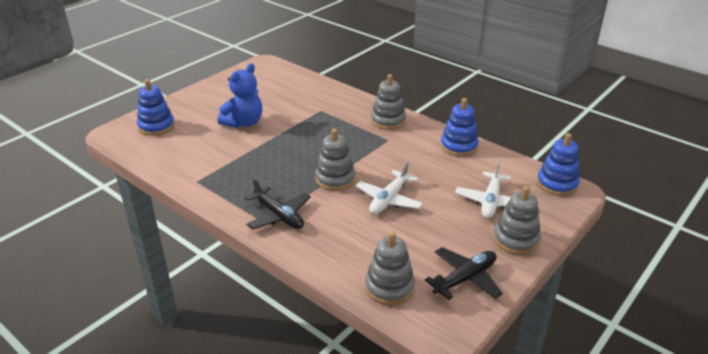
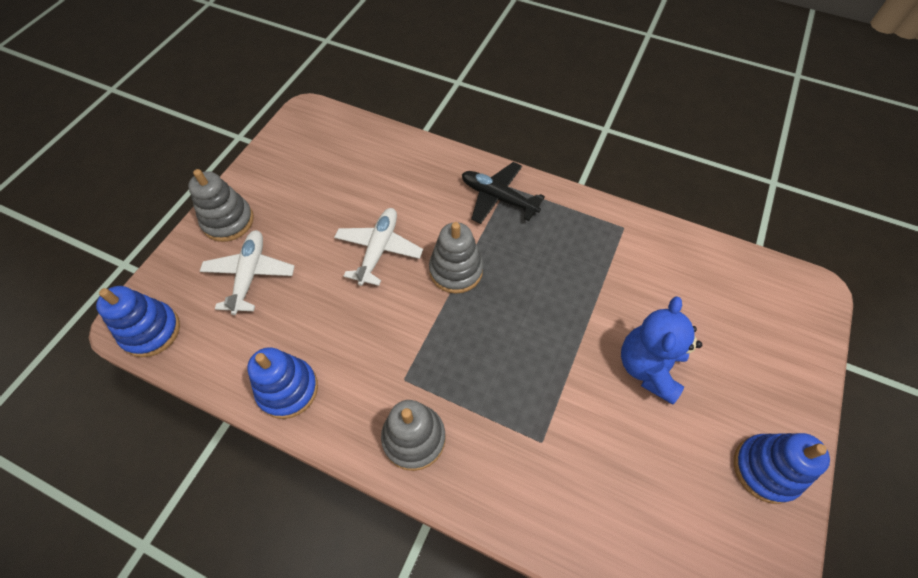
camera: 165 degrees right, 25 degrees up
blue stacking toy [137,79,175,136] -> blue stacking toy moved to [734,433,830,504]
grey stacking toy [365,231,415,305] -> none
black plane [425,247,503,300] -> none

